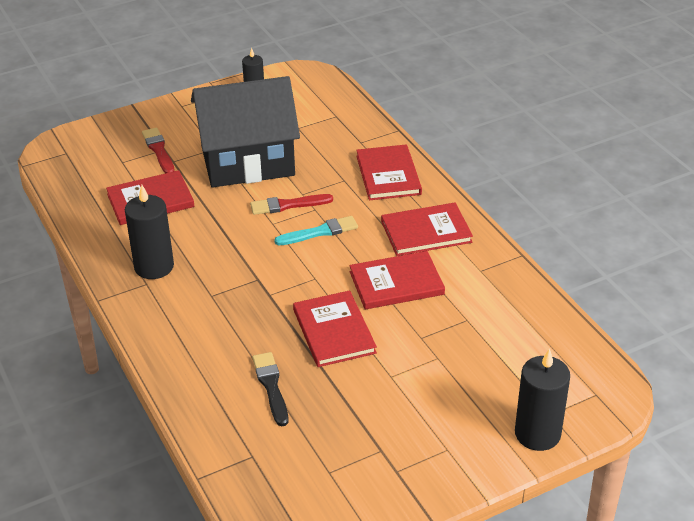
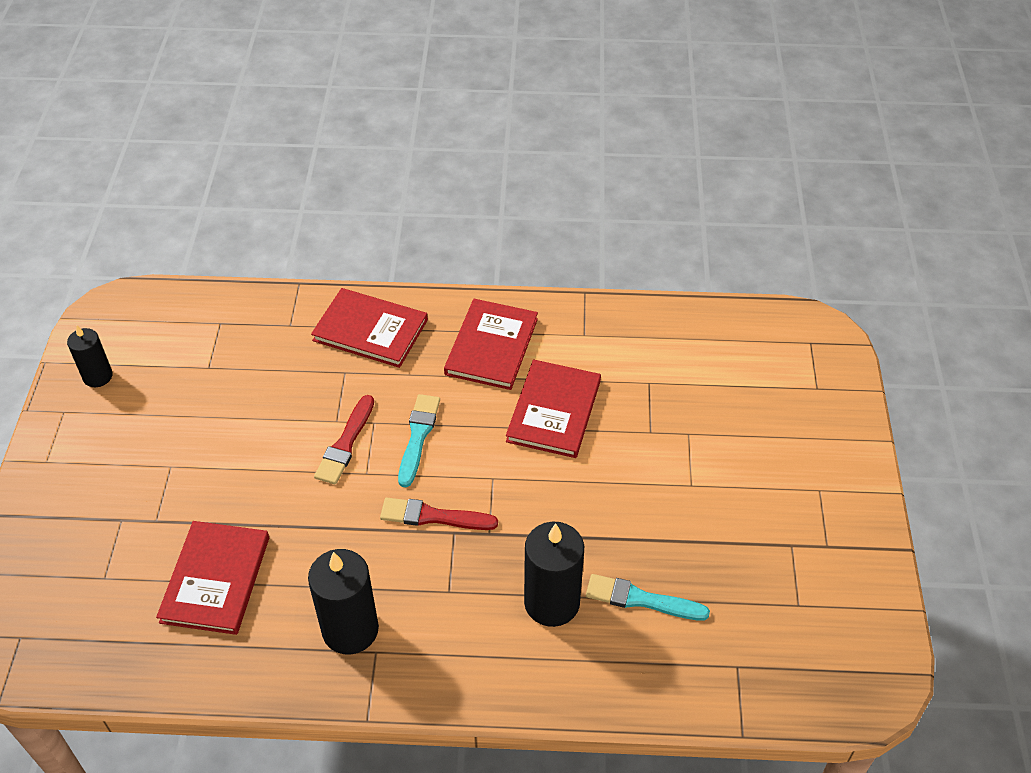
camera: 60 degrees left, 10 degrees up
red brush [142,128,175,173] -> red brush moved to [380,498,498,530]
black house [191,76,300,188] -> none
black brush [252,352,289,426] -> turquoise brush [586,574,710,621]
red book [293,290,377,367] -> none
black candle [515,348,570,451] -> black candle moved to [524,522,584,627]

